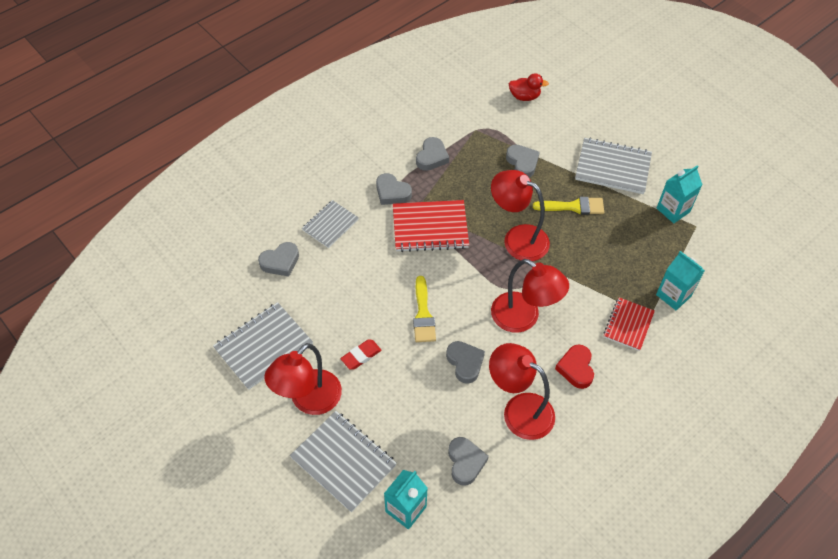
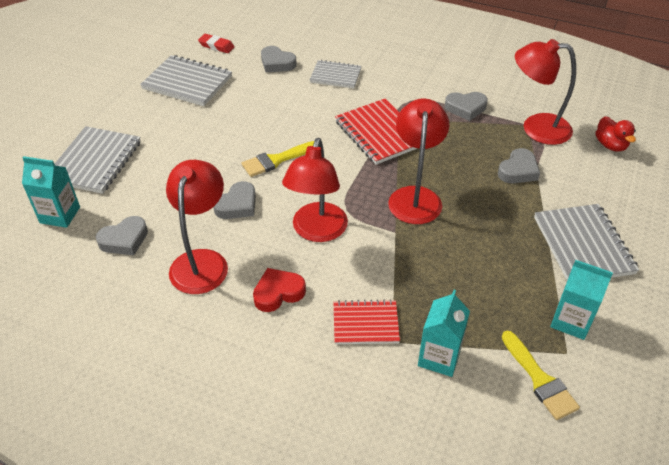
camera: 65 degrees right, 10 degrees down
red lamp [264,343,342,415] -> red lamp moved to [515,39,576,145]
red eraser [341,339,381,370] -> red eraser moved to [198,34,235,53]
grey heart [376,173,412,205] -> none
yellow brush [533,197,604,215] -> yellow brush moved to [502,331,580,420]

